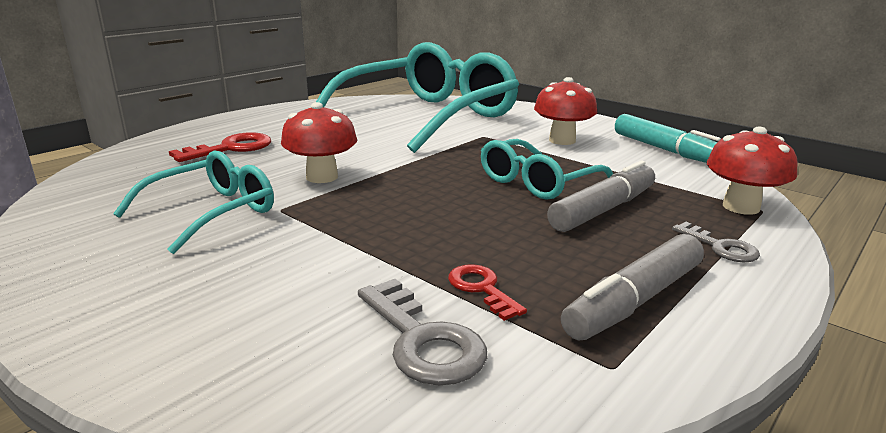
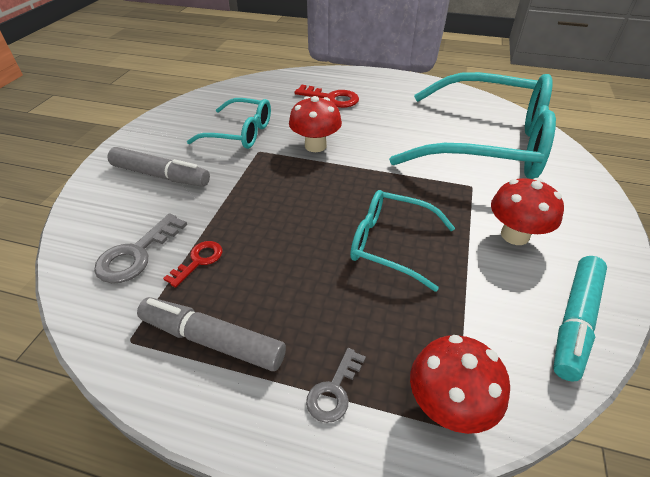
camera: 65 degrees right, 20 degrees up
grey marker [547,161,655,232] -> grey marker moved to [107,147,210,187]

